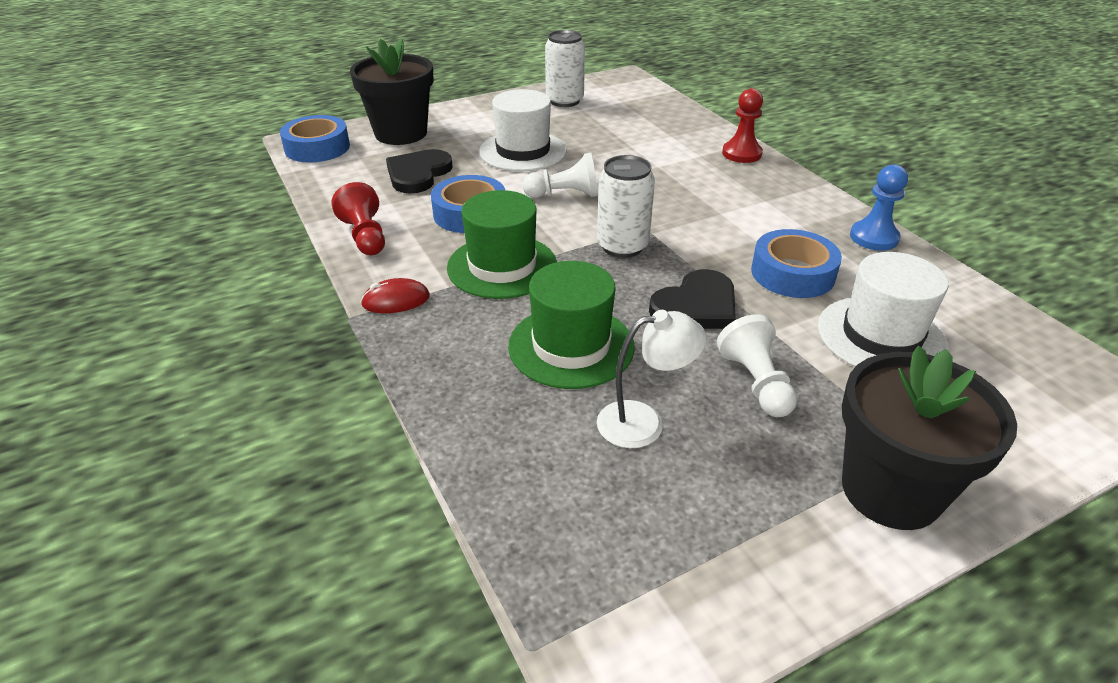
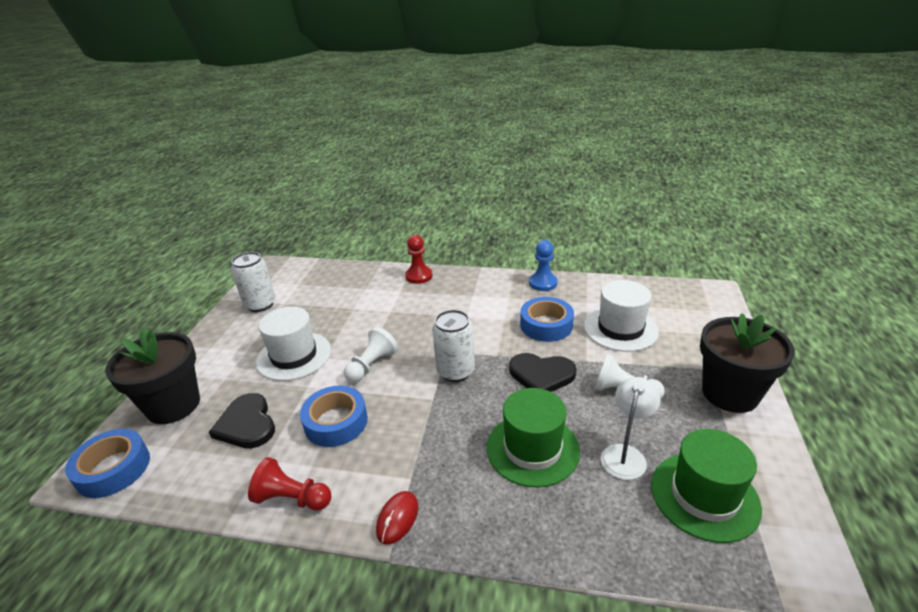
camera: 50 degrees left, 5 degrees down
green hat [447,190,557,299] -> green hat moved to [651,429,762,543]
black heart [649,269,736,329] -> black heart turned 105 degrees clockwise [509,353,577,392]

